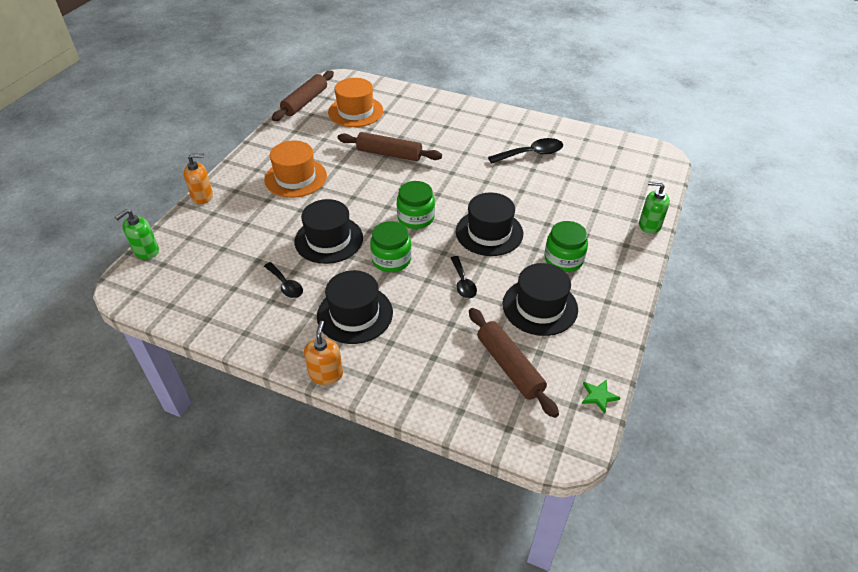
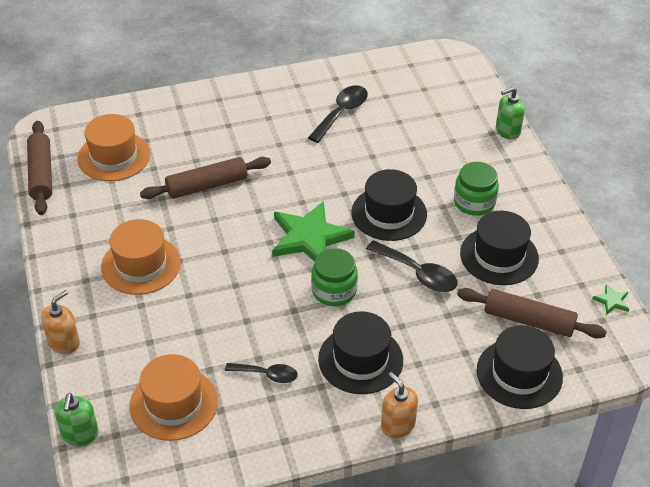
camera: 40 degrees left, 0 degrees up
black hat [295,199,363,264] -> black hat moved to [477,325,563,409]
green jar [397,181,435,229] -> green star [272,201,355,262]
black spoon [451,256,477,298] -> black spoon [366,240,458,292], size x1.53
none -> orange hat [130,354,218,441]

